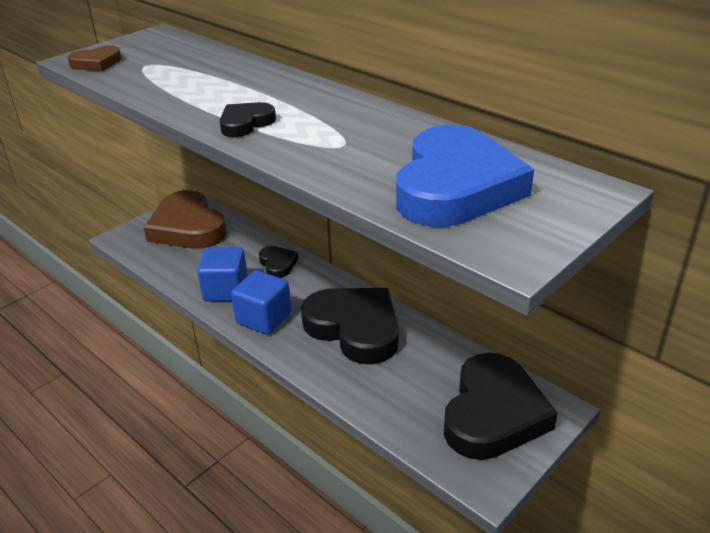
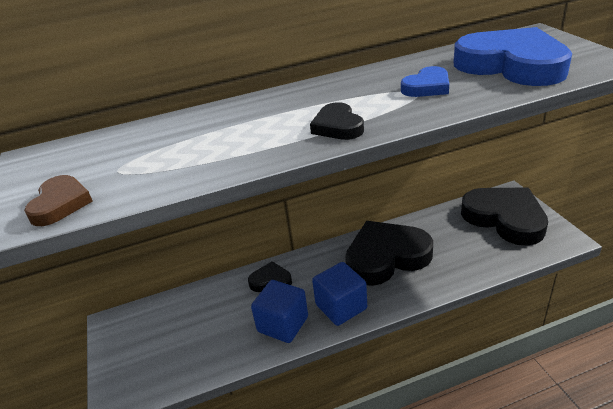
camera: 60 degrees left, 0 degrees up
brown heart [144,190,227,249] -> none
none -> blue heart [401,66,449,97]

